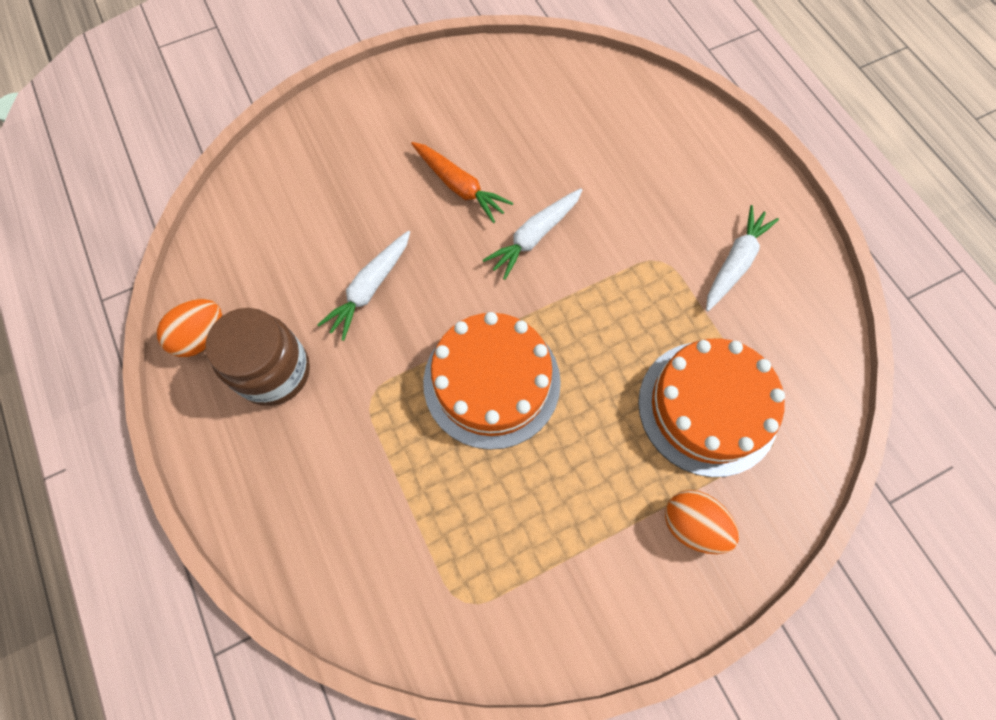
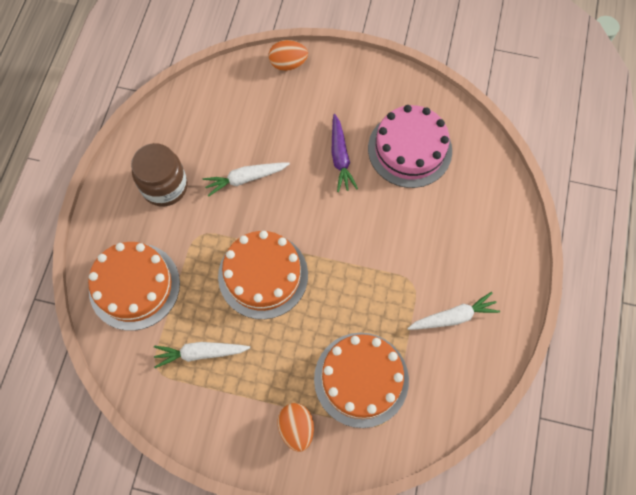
camera: 40 degrees right, 0 degrees up
orange egg [157,299,222,357] -> orange egg moved to [269,40,308,71]
orange carrot [411,142,513,223] -> purple carrot [331,114,358,192]
white carrot [483,188,583,280] -> white carrot moved to [154,342,250,368]
none -> orange cake [88,242,180,331]
none -> pink cake [368,105,452,188]

